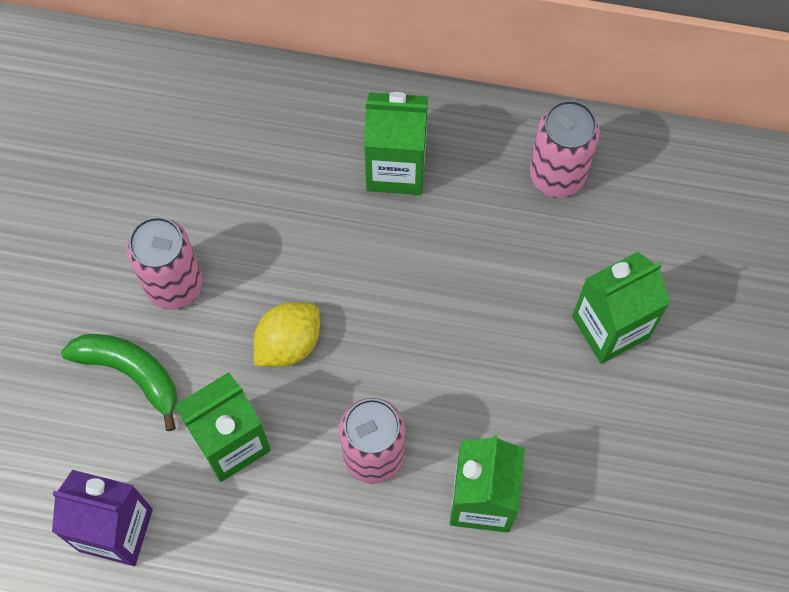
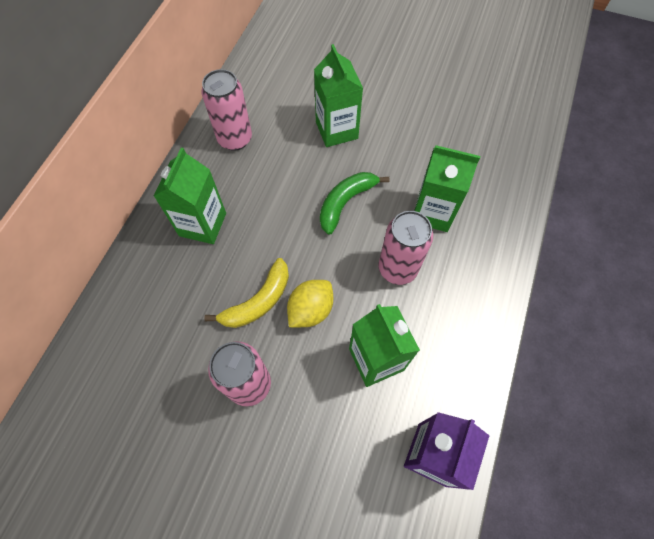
camera: 80 degrees left, 5 degrees down
green banana [61,334,177,431] -> green banana moved to [320,172,390,235]
yellow lemon [254,302,320,367] -> yellow lemon turned 75 degrees clockwise [287,280,333,327]
none -> yellow banana [204,258,289,328]

